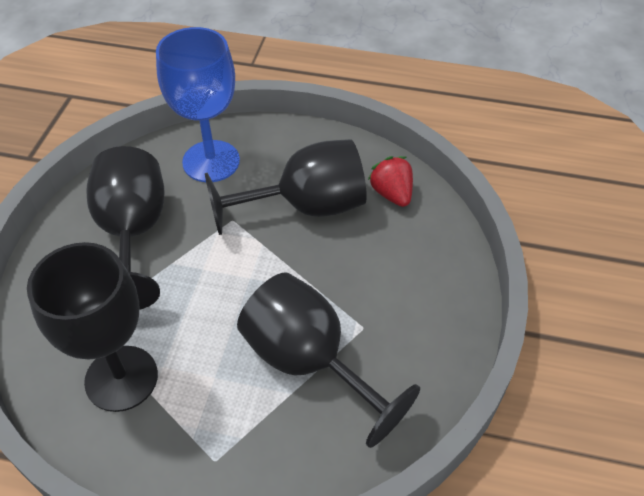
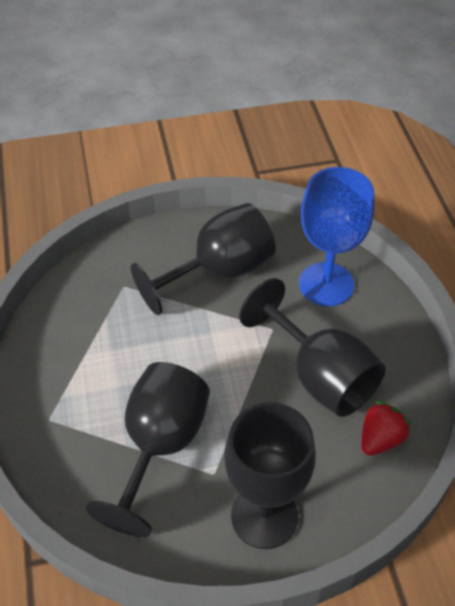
camera: 65 degrees right, 0 degrees up
black goblet [27,242,158,412] -> black goblet moved to [224,402,316,549]

